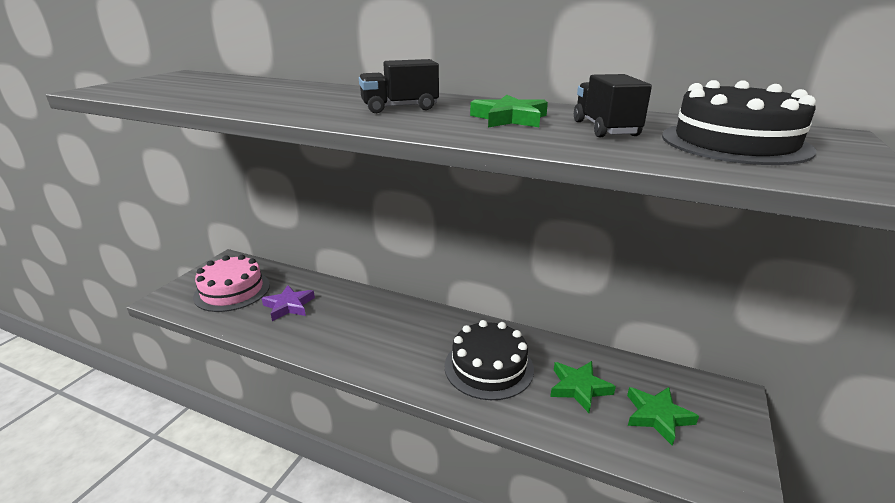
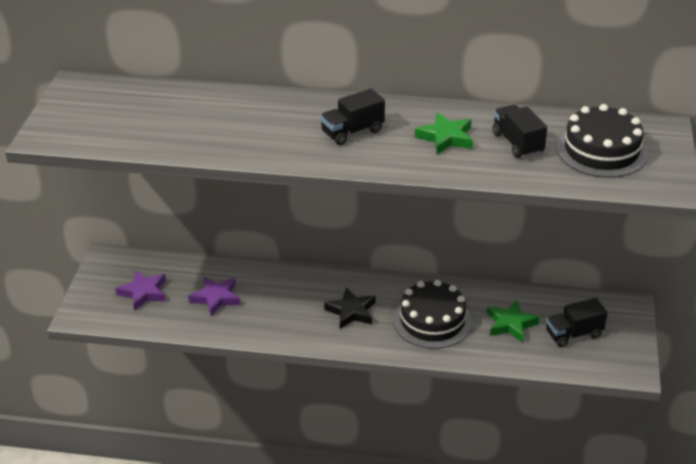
camera: 15 degrees left, 10 degrees up
pink cake [193,255,270,312] -> purple star [115,270,166,311]
green star [627,387,699,446] -> black truck [546,298,608,347]
none -> black star [324,287,375,329]

